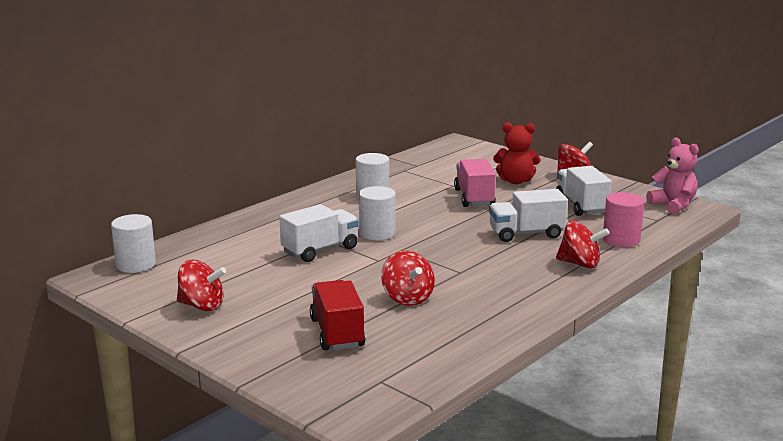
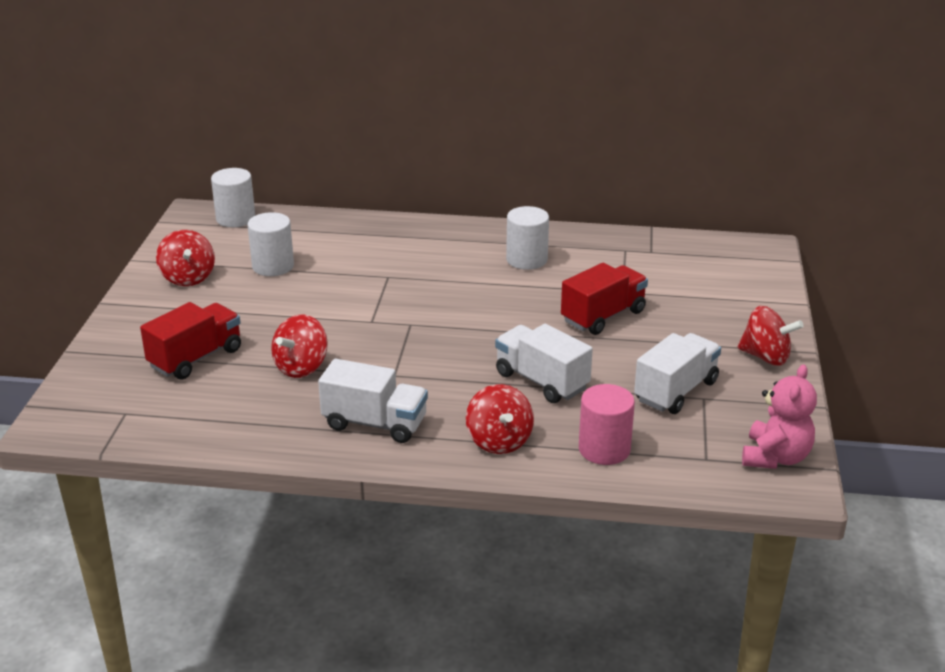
camera: 55 degrees right, 10 degrees up
white truck [279,204,359,262] -> white truck moved to [318,359,428,443]
white cylinder [359,186,396,240] -> white cylinder moved to [248,212,294,276]
pink truck [454,159,496,207] -> red truck [561,263,648,335]
red teddy bear [493,122,540,184] -> none

